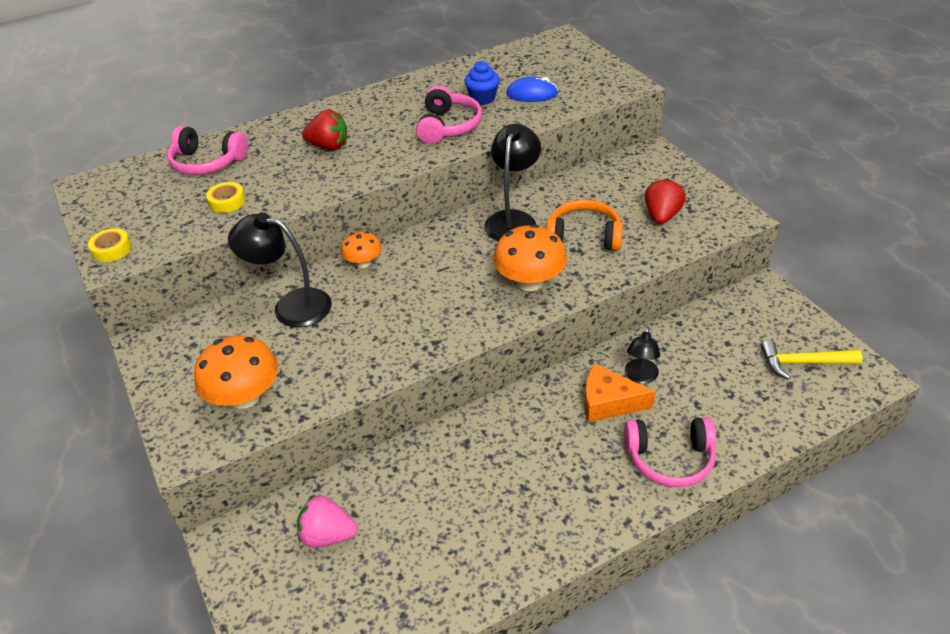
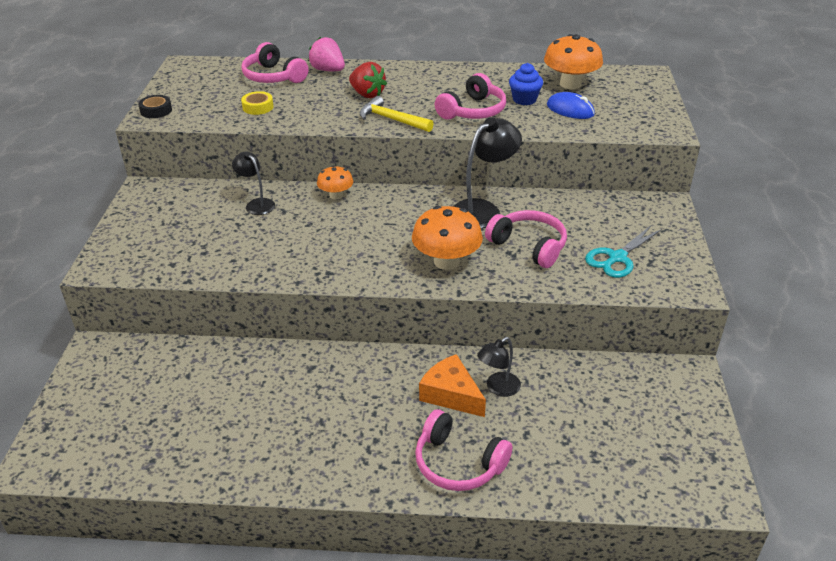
camera: 30 degrees right, 5 degrees down
yellow tape [88,228,132,262] -> black tape [138,95,172,118]
orange mushroom [194,335,278,409] -> orange mushroom moved to [544,34,603,89]
black lamp [228,213,332,328] -> black lamp [232,152,275,215], size x0.59
pink strawberry [297,496,358,548] -> pink strawberry moved to [308,37,345,71]
orange headphones [546,200,623,251] -> pink headphones [485,210,567,268]
red strawberry [645,178,686,224] -> turquoise scissors [585,226,662,278]
yellow hammer [761,340,862,380] -> yellow hammer moved to [360,96,434,132]

